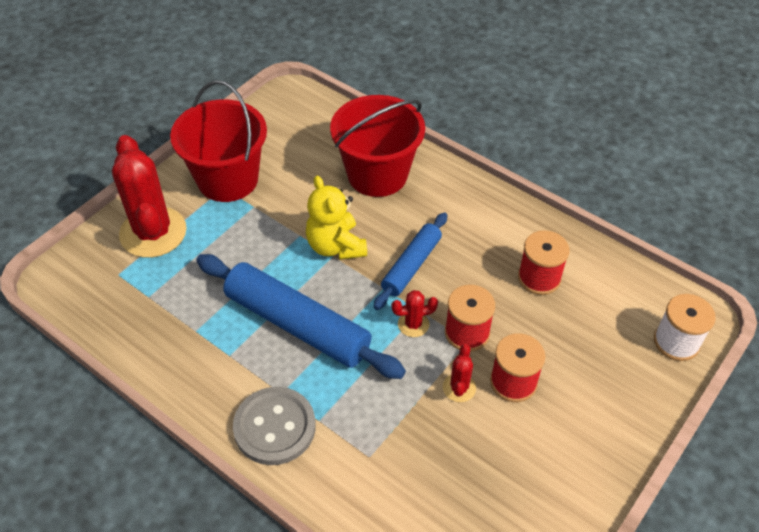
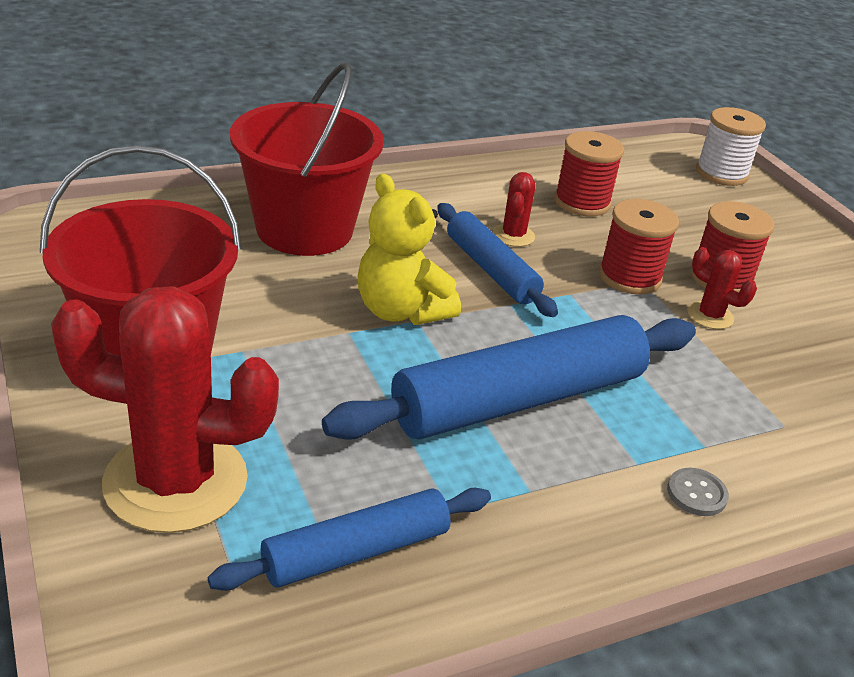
camera: 65 degrees left, 15 degrees down
grey button [233,387,316,465] -> grey button [667,468,729,516], size x0.43
yellow teddy bear [306,175,367,260] -> yellow teddy bear turned 45 degrees clockwise [357,173,461,325]
red cactus [392,290,438,337] -> red cactus moved to [493,172,536,247]
none -> blue rolling pin [208,488,491,591]

